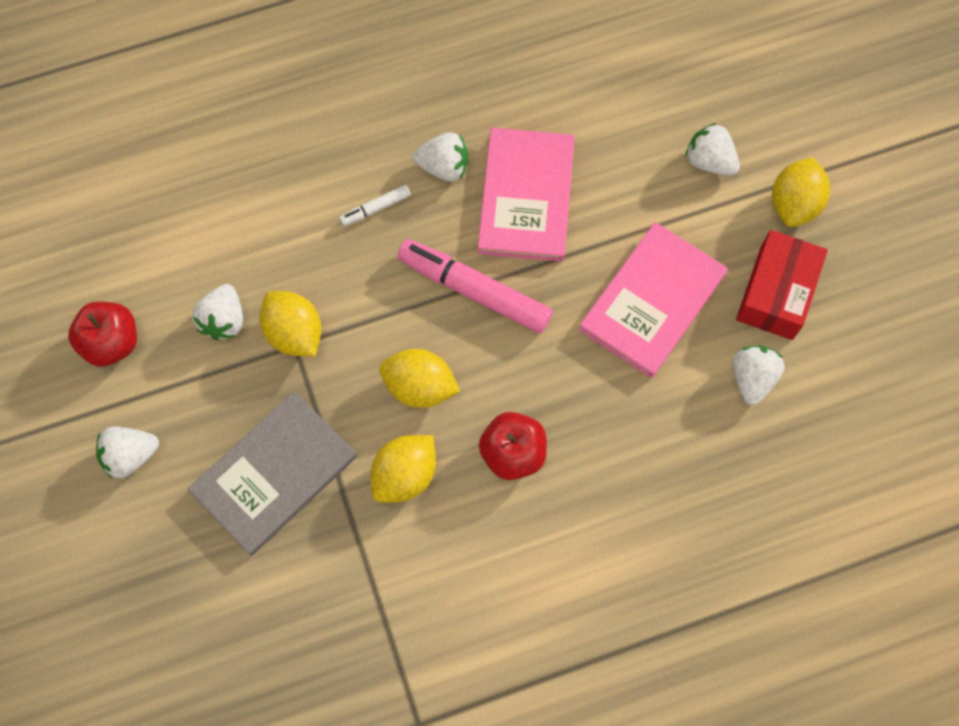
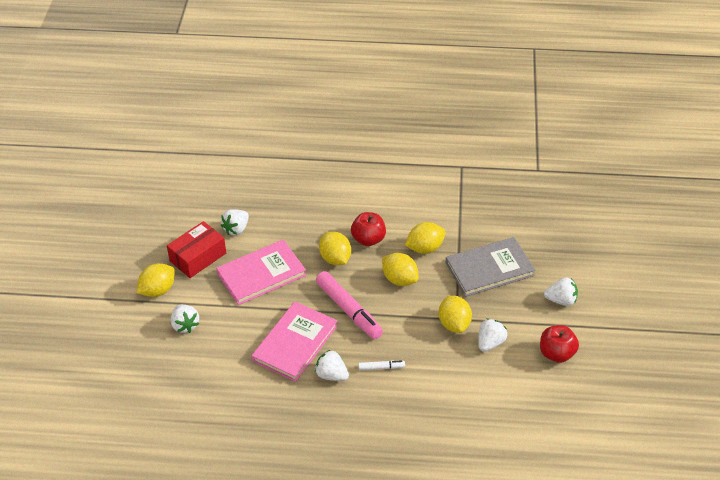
camera: 155 degrees left, 25 degrees down
none -> yellow lemon [319,232,351,265]

